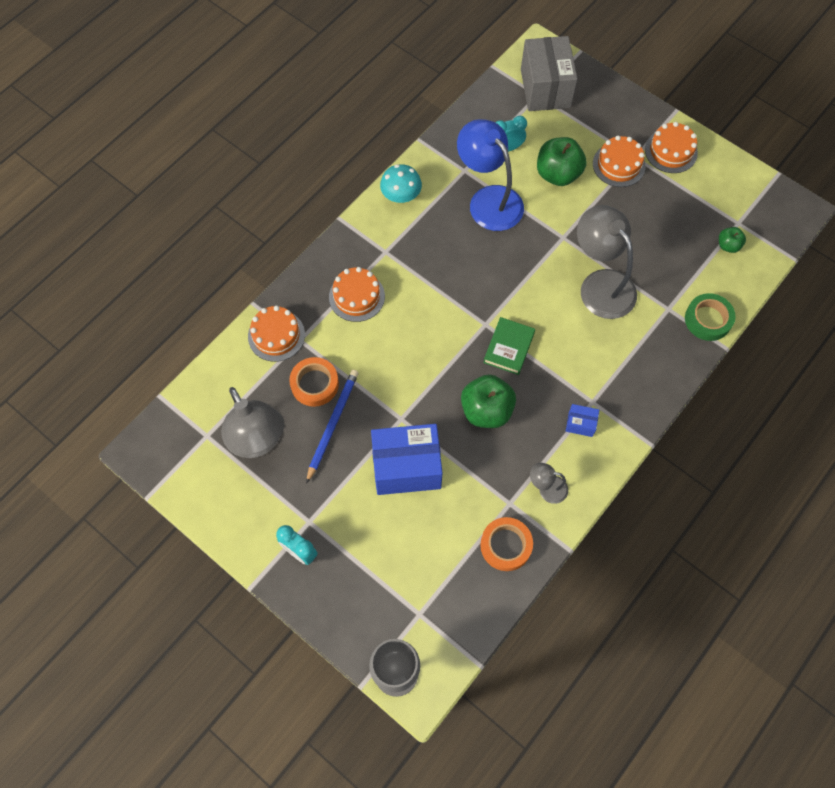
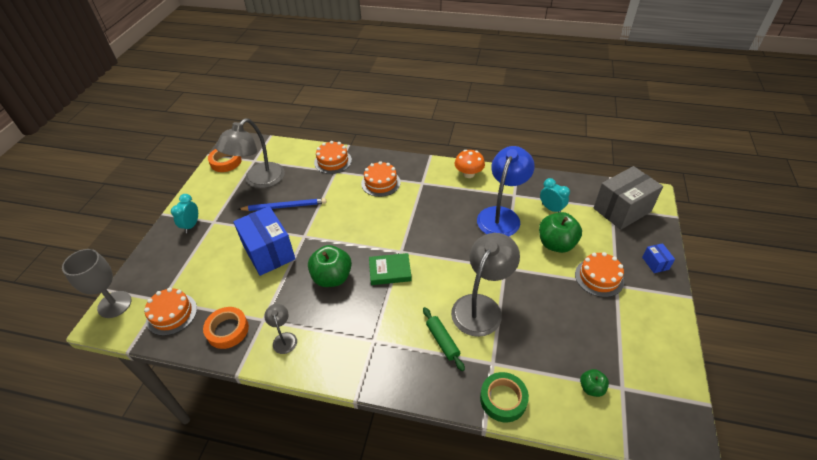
camera: 65 degrees right, 20 degrees down
orange tape [289,357,339,407] -> orange tape moved to [208,149,242,172]
turquoise mushroom [380,164,422,203] -> orange mushroom [454,150,485,178]
blue box [566,404,599,437] -> blue box moved to [642,243,675,273]
orange cake [645,122,698,173] -> orange cake moved to [144,288,197,336]
none -> green rolling pin [423,307,465,371]

